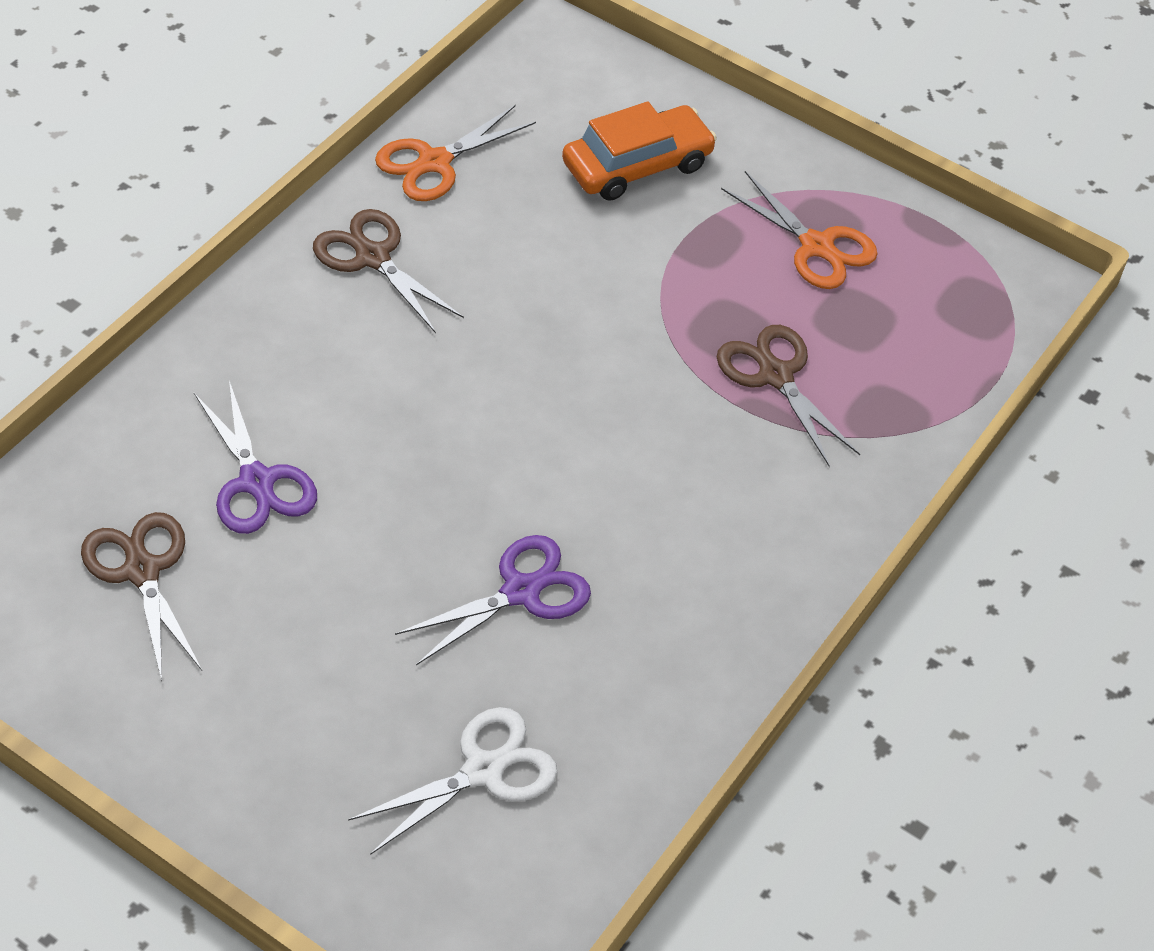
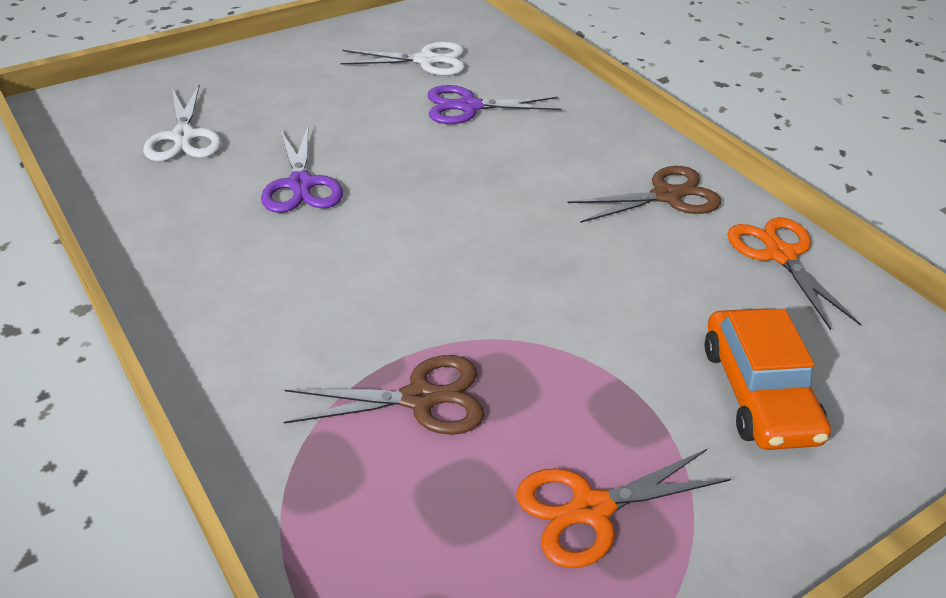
camera: 115 degrees right, 10 degrees down
brown scissors [81,512,202,681] -> white scissors [340,42,465,76]

